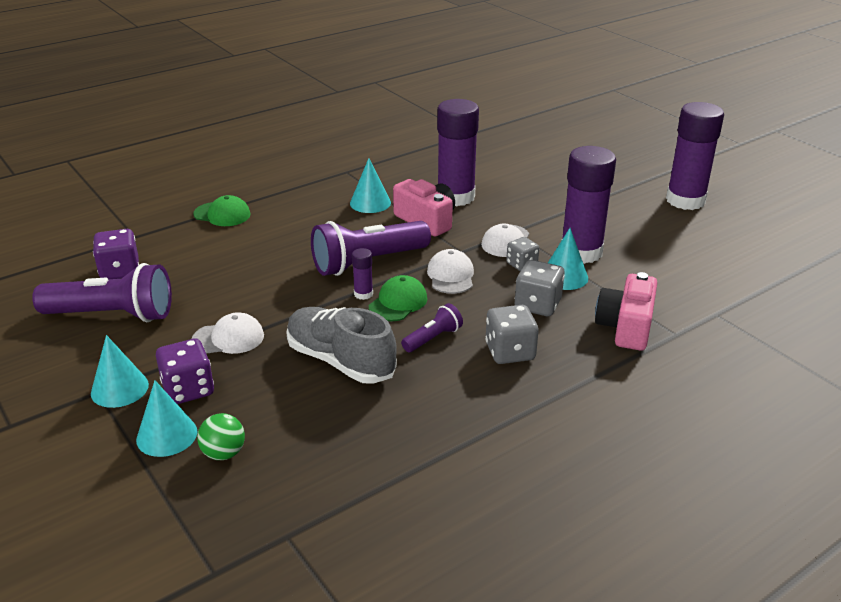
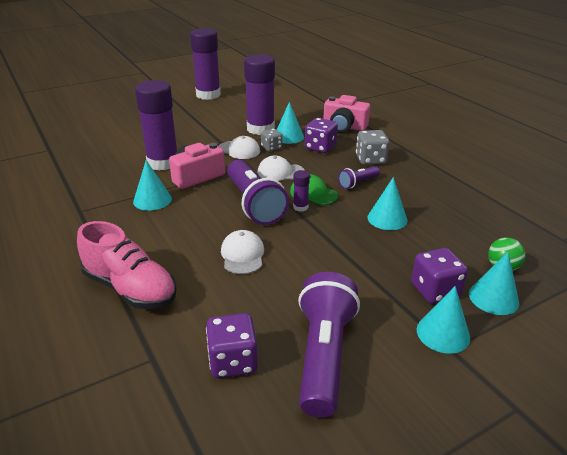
camera: 85 degrees left, 0 degrees up
white cap [192,313,264,354] -> white cap moved to [221,230,264,274]
green cap [193,195,251,226] -> pink shoe [77,221,177,309]
grey shoe [286,307,397,384] -> turquoise cone [367,177,408,230]
purple flashlight [401,303,463,352] -> purple flashlight turned 90 degrees counterclockwise [338,166,380,189]
grey dice [515,260,565,316] -> purple dice [305,118,338,153]

